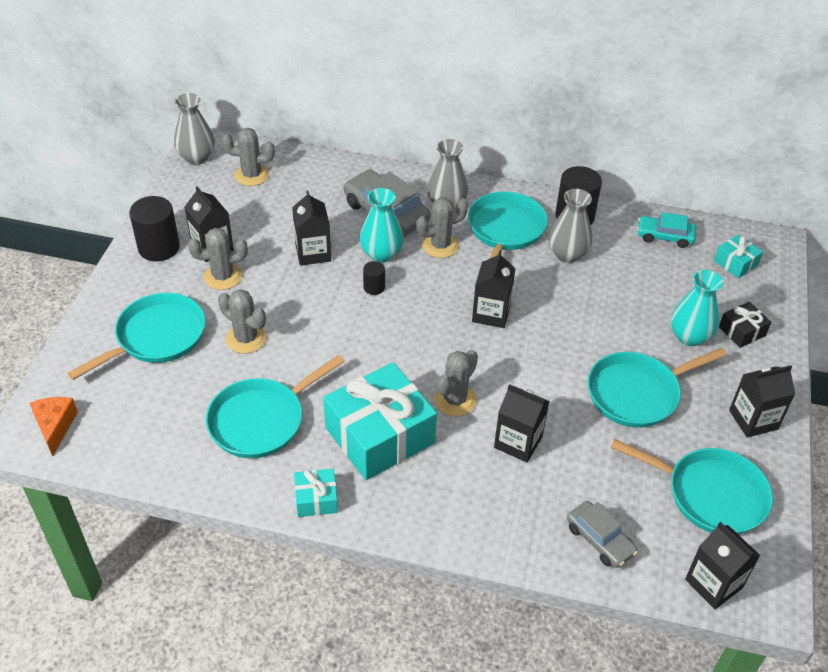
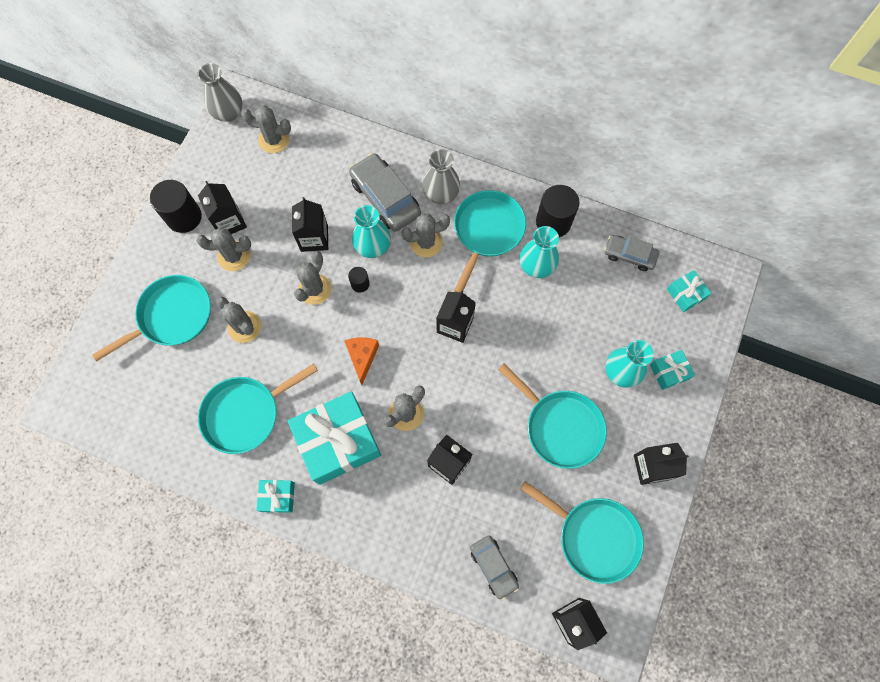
camera: 10 degrees right, 25 degrees up
orange cheese [30,397,78,456] -> orange cheese moved to [344,337,379,385]
grey vase [549,189,592,263] -> turquoise vase [520,226,559,278]
turquoise pan [588,348,727,428] -> turquoise pan turned 120 degrees counterclockwise [498,364,607,469]
turquoise car [637,212,696,248] -> grey car [604,235,659,271]
black gift [719,302,771,348] -> turquoise gift [650,350,695,390]
none -> grey cactus [294,251,331,305]

